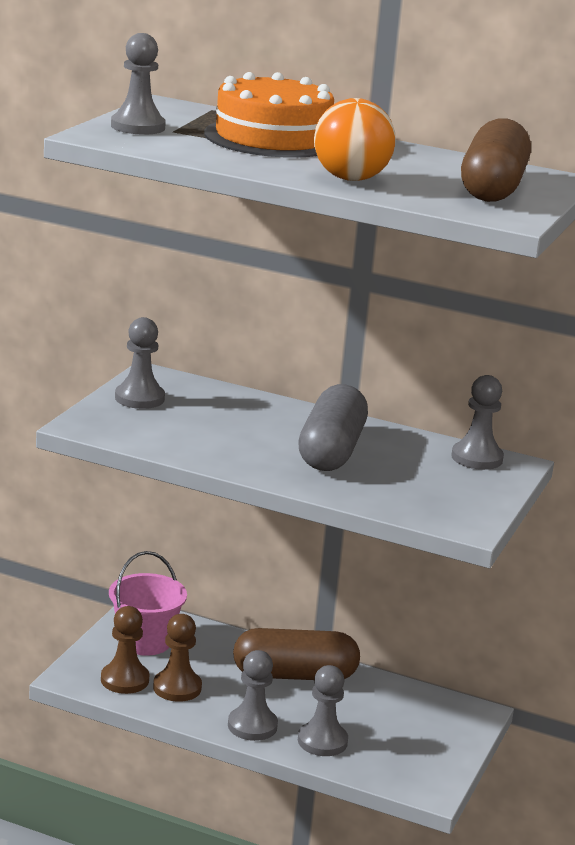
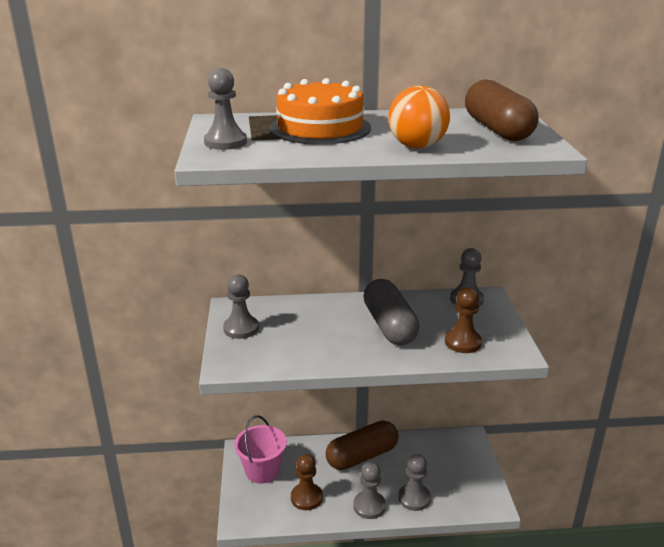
camera: 25 degrees left, 5 degrees up
brown pawn [101,606,150,694] -> brown pawn moved to [445,287,482,353]

